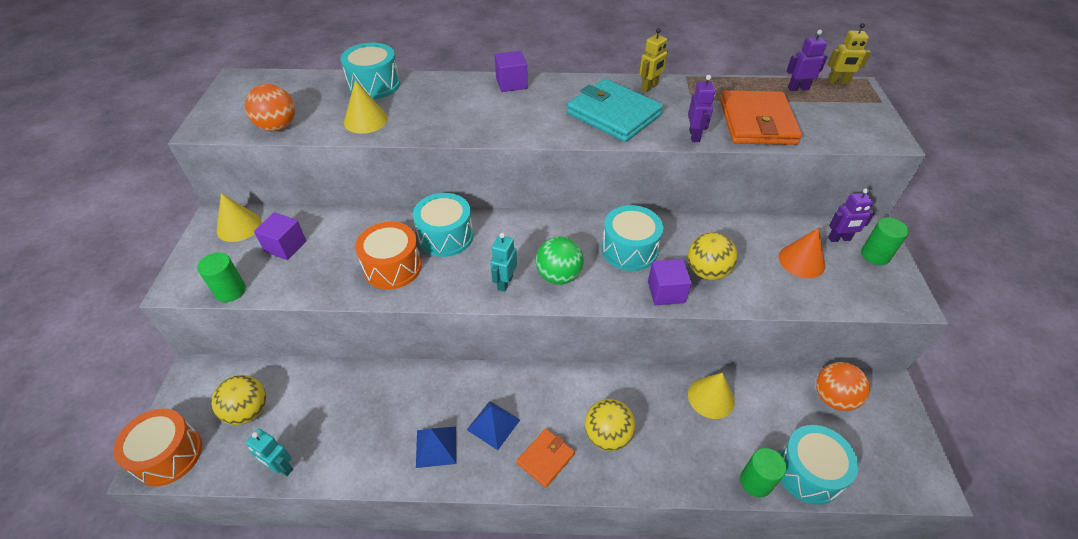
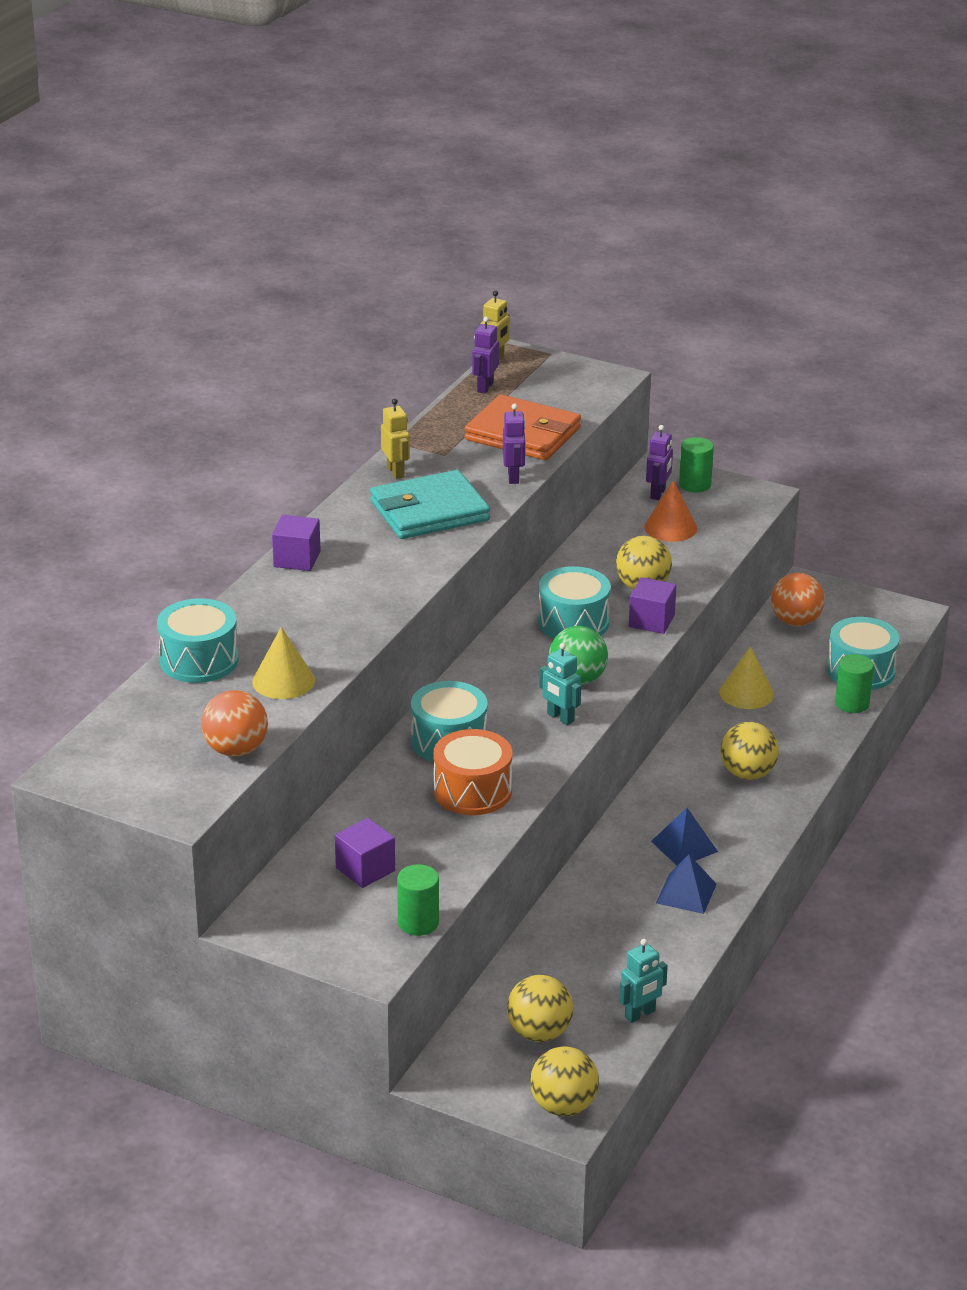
camera: 65 degrees left, 15 degrees down
orange drum [113,408,202,486] -> yellow ball [530,1047,599,1116]
yellow cone [217,193,262,242] -> none
orange wallet [516,429,575,488] -> none
purple robot [688,75,715,142] -> purple robot turned 60 degrees clockwise [503,404,526,484]

